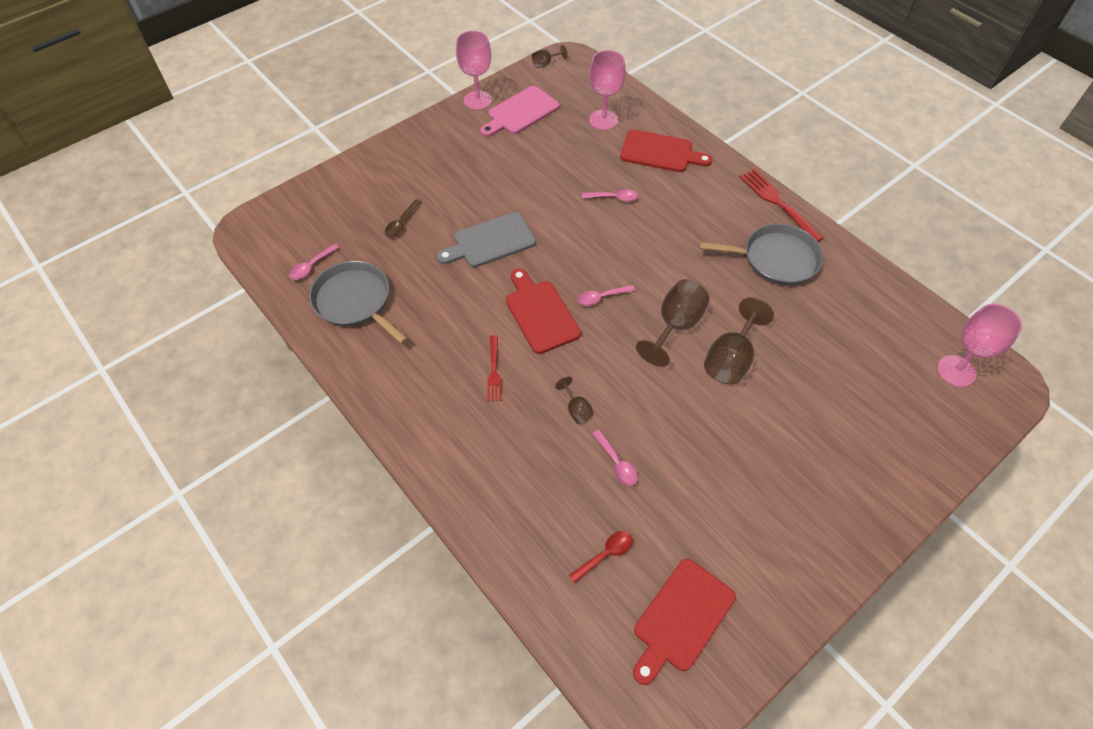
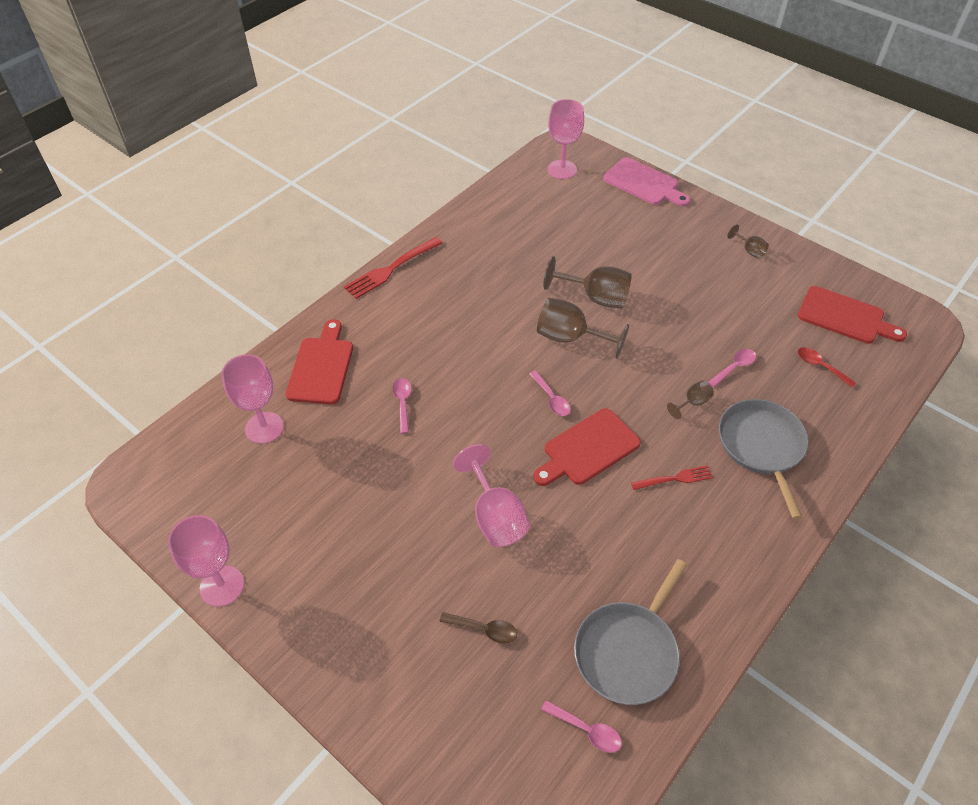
camera: 100 degrees left, 5 degrees down
grey cutting board [437,212,536,267] -> pink goblet [453,444,530,547]
pink cutting board [480,86,560,137] -> pink cutting board moved to [603,157,691,206]
brown goblet [532,45,568,68] -> brown goblet moved to [727,224,769,258]
grey pan [699,224,823,285] -> grey pan moved to [719,399,809,519]

